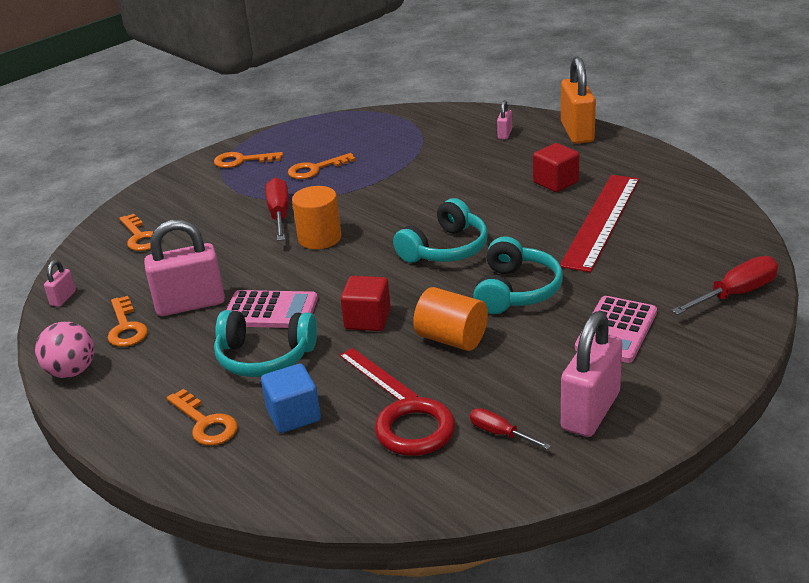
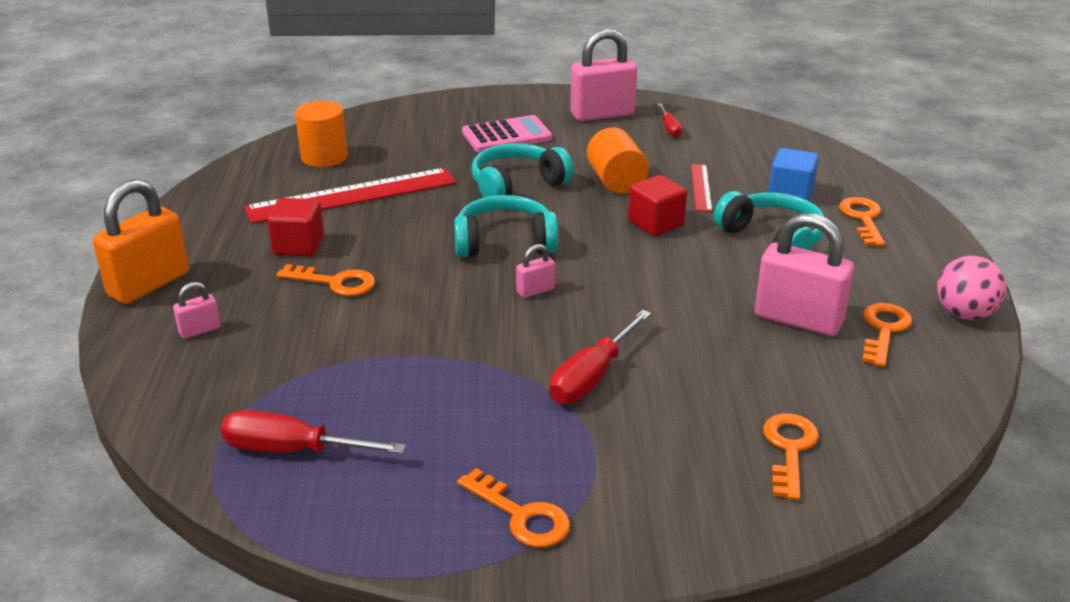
camera: 140 degrees left, 0 degrees up
pink padlock [44,260,76,307] -> pink padlock moved to [516,244,555,298]
pink calculator [226,290,318,328] -> none
orange key [288,153,356,179] -> orange key moved to [277,264,375,296]
orange cylinder [292,186,341,249] -> orange cylinder moved to [295,101,348,167]
red ring [375,397,455,456] -> none
red screwdriver [671,256,778,315] -> red screwdriver moved to [221,410,406,454]

